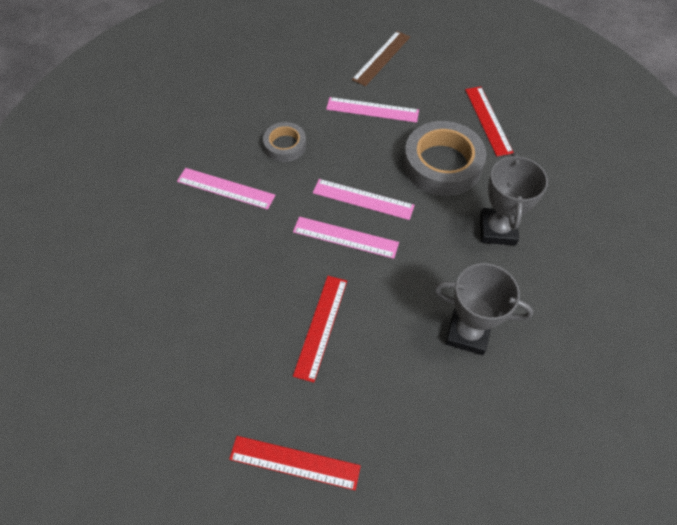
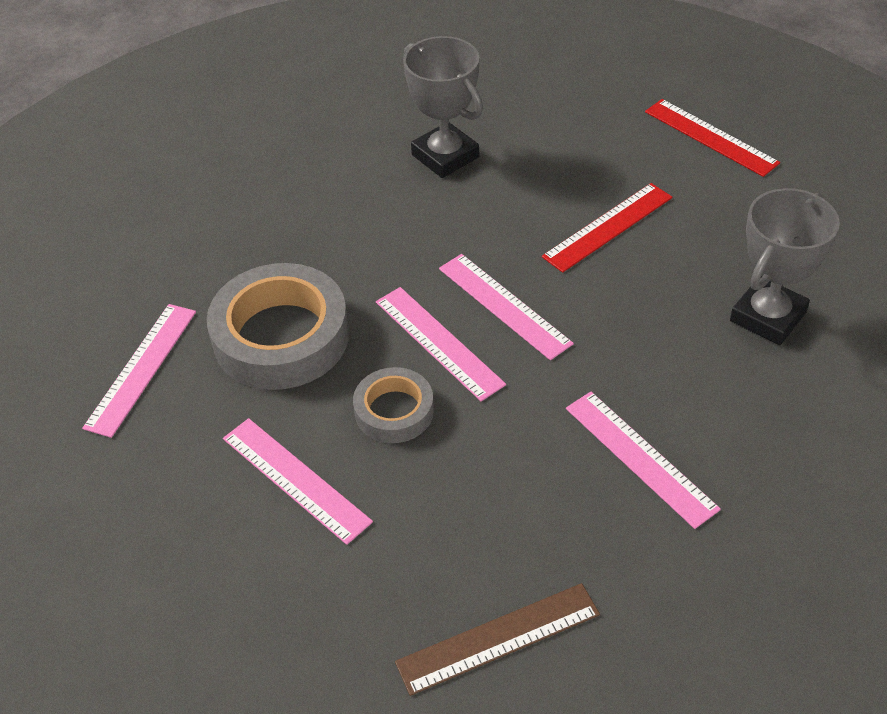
camera: 145 degrees left, 10 degrees down
grey tape [263,122,306,162] -> grey tape moved to [353,367,434,443]
brown ruler [352,31,410,86] -> brown ruler moved to [395,583,600,696]
red ruler [465,86,514,156] -> pink ruler [82,304,196,438]
grey trophy [480,153,548,245] -> grey trophy moved to [730,188,840,345]

